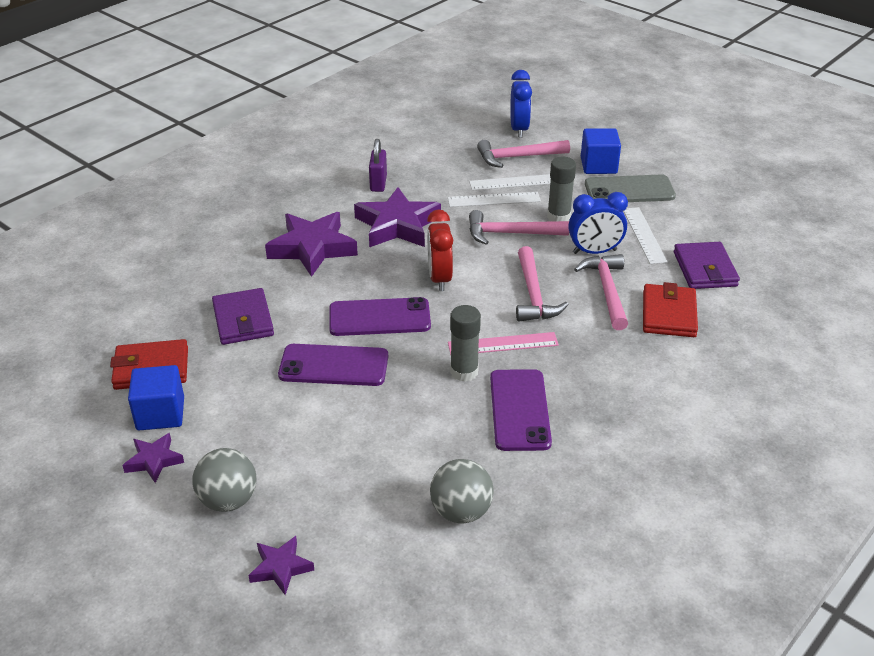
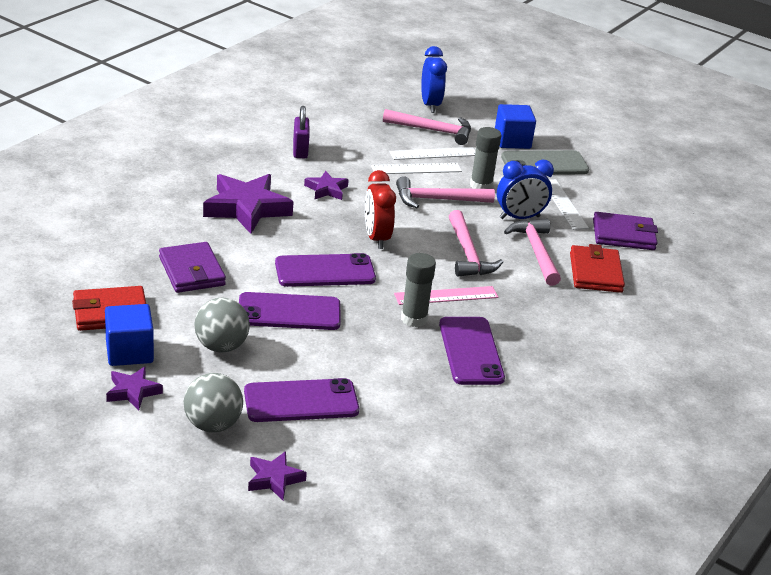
camera: 10 degrees left, 5 degrees down
purple star [354,187,441,247] -> purple star [304,171,349,200], size x0.51
grey ball [430,459,494,524] -> grey ball moved to [194,298,250,353]
pink hammer [477,140,570,168] -> pink hammer turned 150 degrees counterclockwise [383,109,471,145]
purple wallet [674,242,740,289] -> purple wallet turned 75 degrees counterclockwise [593,212,658,250]
none -> purple phone [244,378,359,422]

